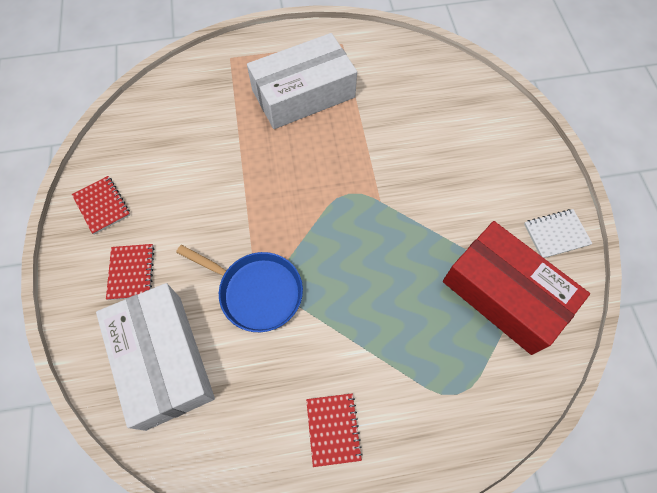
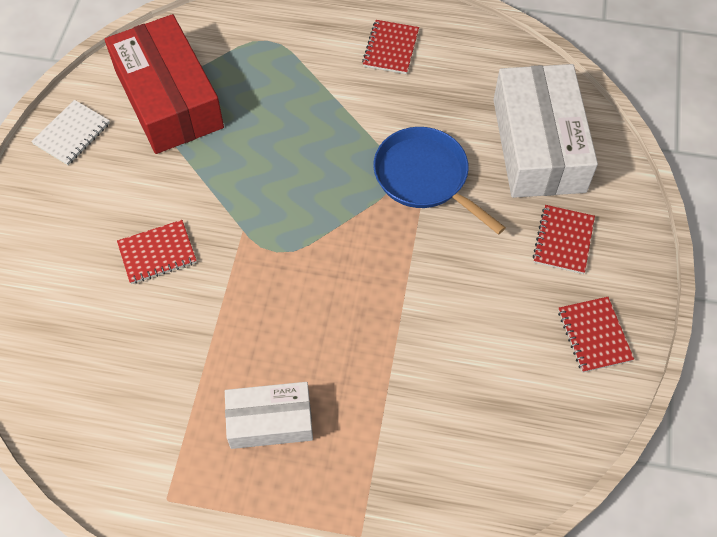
camera: 160 degrees left, 5 degrees down
white box [247,33,357,129] -> white box [225,382,313,449], size x0.57
white notebook [524,209,593,258] -> white notebook turned 60 degrees counterclockwise [31,100,110,165]
none -> red notebook [117,220,197,284]

